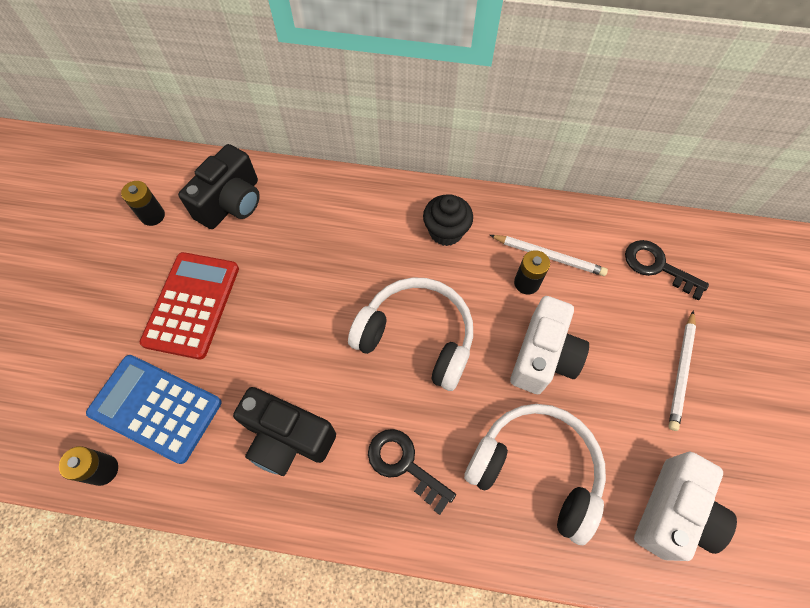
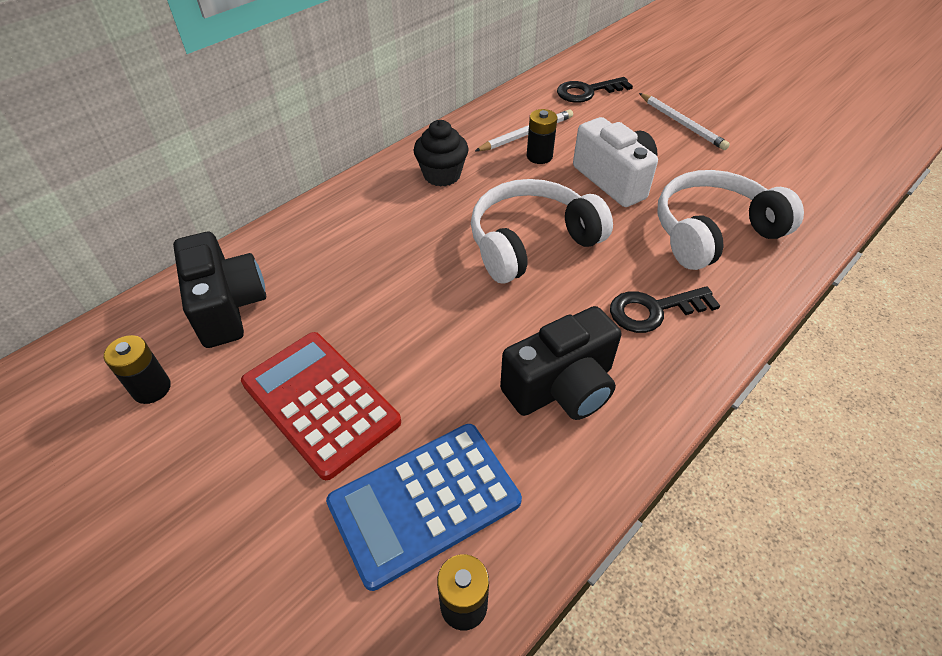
camera: 55 degrees left, 15 degrees down
white camera [634,452,737,561] -> none

